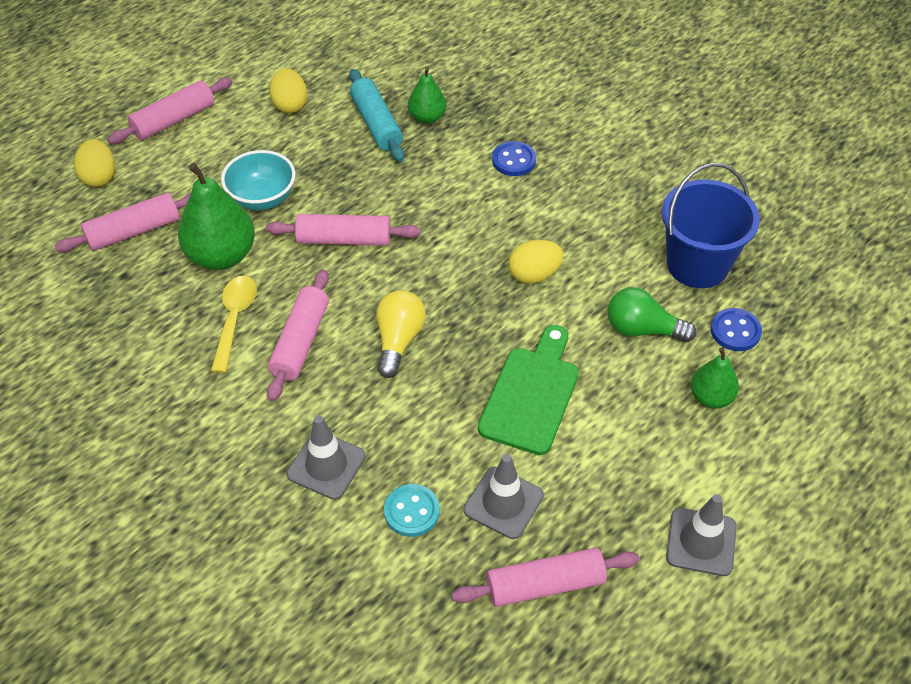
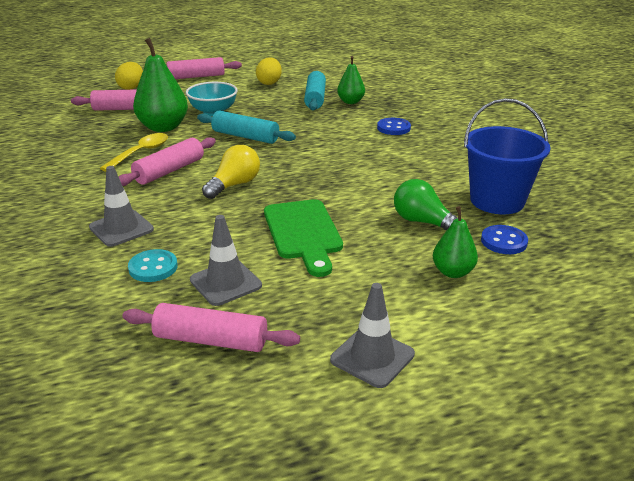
camera: 25 degrees right, 20 degrees down
pink rolling pin [266,214,420,246] -> turquoise rolling pin [197,111,296,144]
green cutting board [478,325,579,455] -> green cutting board turned 120 degrees clockwise [264,199,343,277]
yellow egg [508,240,564,284] -> none

